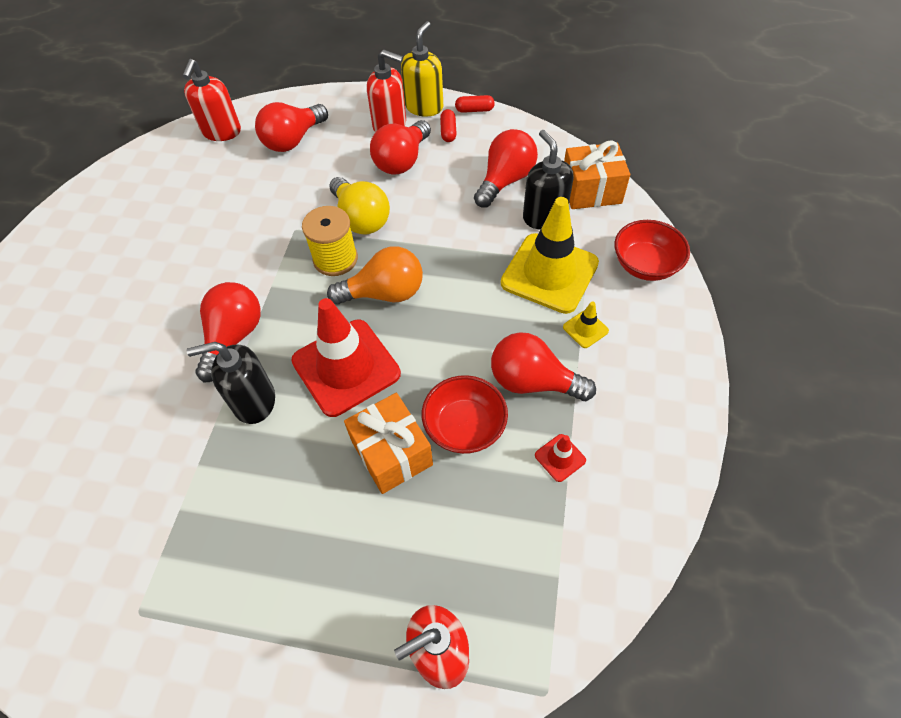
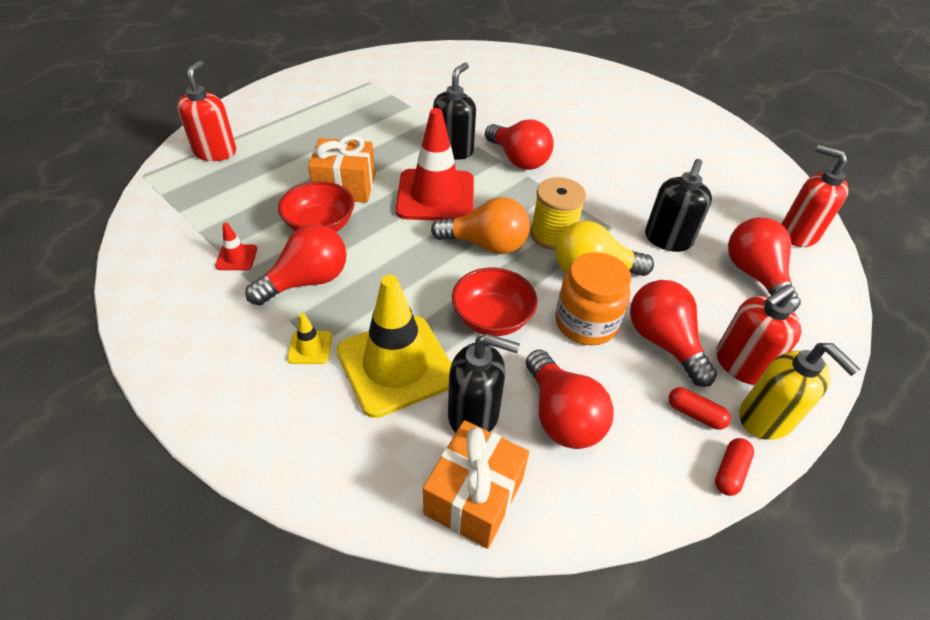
camera: 120 degrees right, 10 degrees down
orange light bulb [327,246,423,304] -> orange light bulb turned 105 degrees counterclockwise [431,197,530,254]
red bowl [615,220,690,281] -> red bowl moved to [452,268,537,336]
none -> orange jar [556,252,631,345]
none -> black soap dispenser [645,159,712,252]

